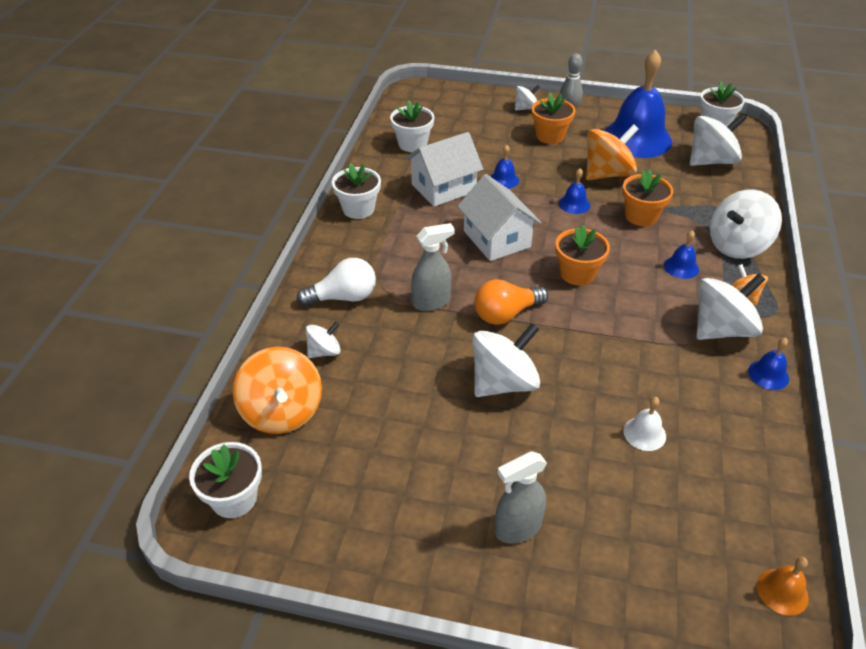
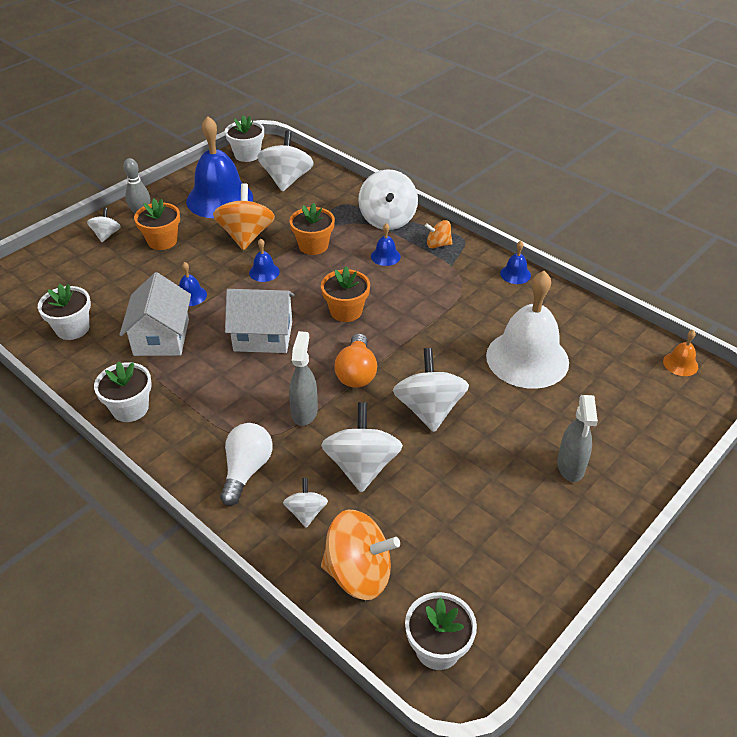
camera: 60 degrees left, 0 degrees up
white bell [623,397,666,451] -> white bell [486,271,569,389], size x2.42
white spinning top [696,273,766,340] -> white spinning top moved to [321,402,403,493]

